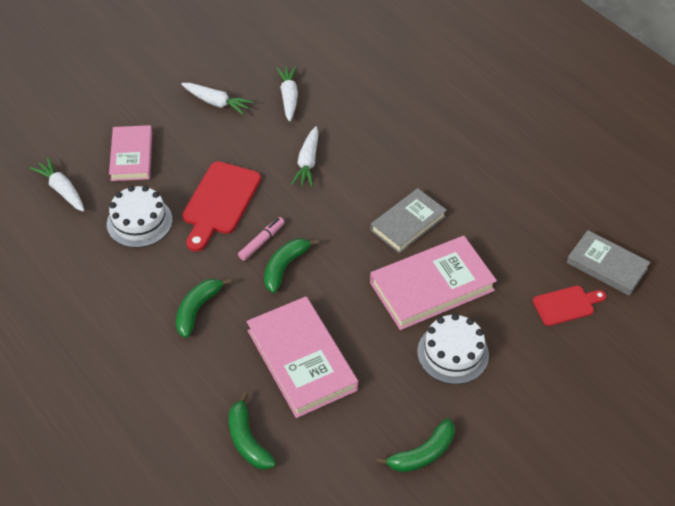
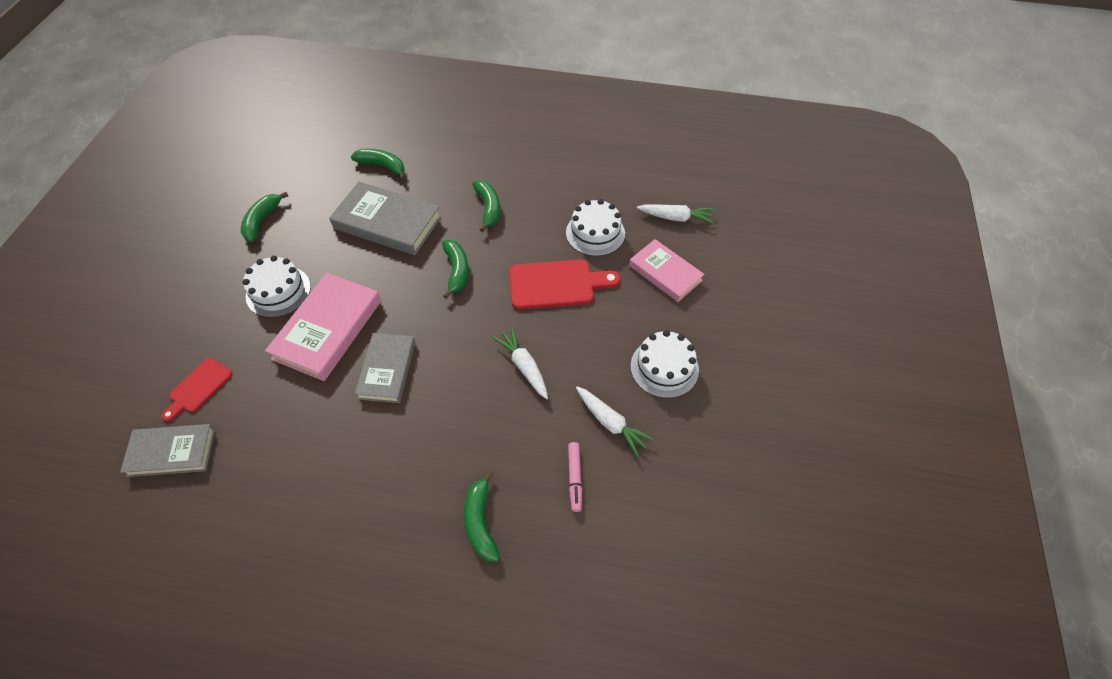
camera: 140 degrees right, 5 degrees up
white carrot [181,83,254,115] -> white cake [630,330,699,398]
red cutting board [182,161,261,252] -> red cutting board turned 105 degrees clockwise [509,259,621,310]
pink marker [238,217,284,261] -> pink marker moved to [568,442,582,512]
pink book [247,297,358,418] -> grey book [329,181,441,255]
none -> green banana [464,471,500,562]

